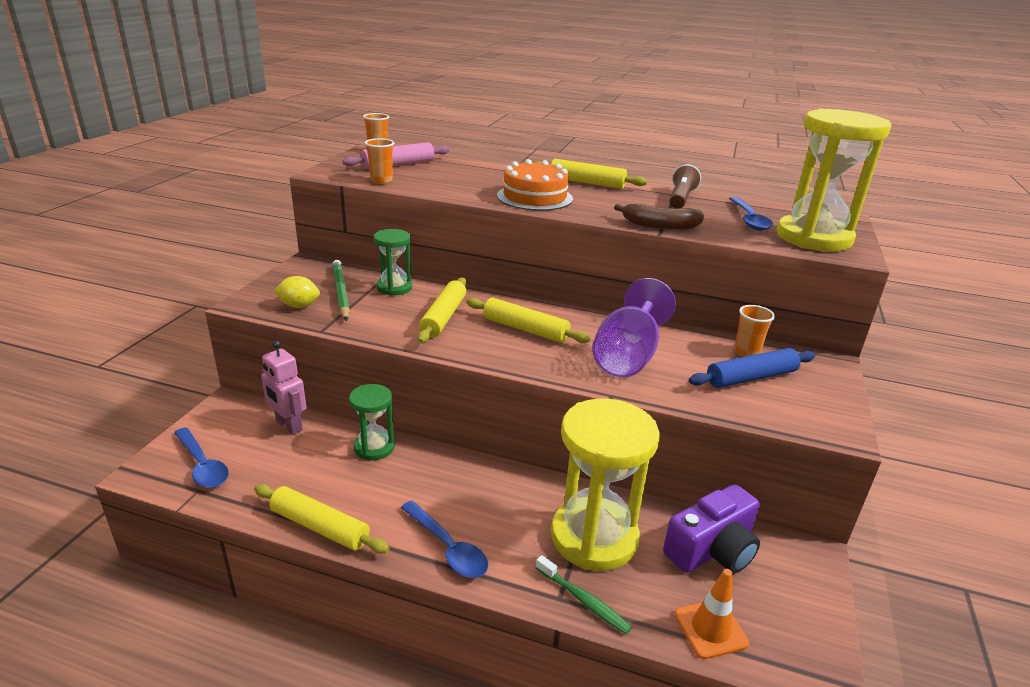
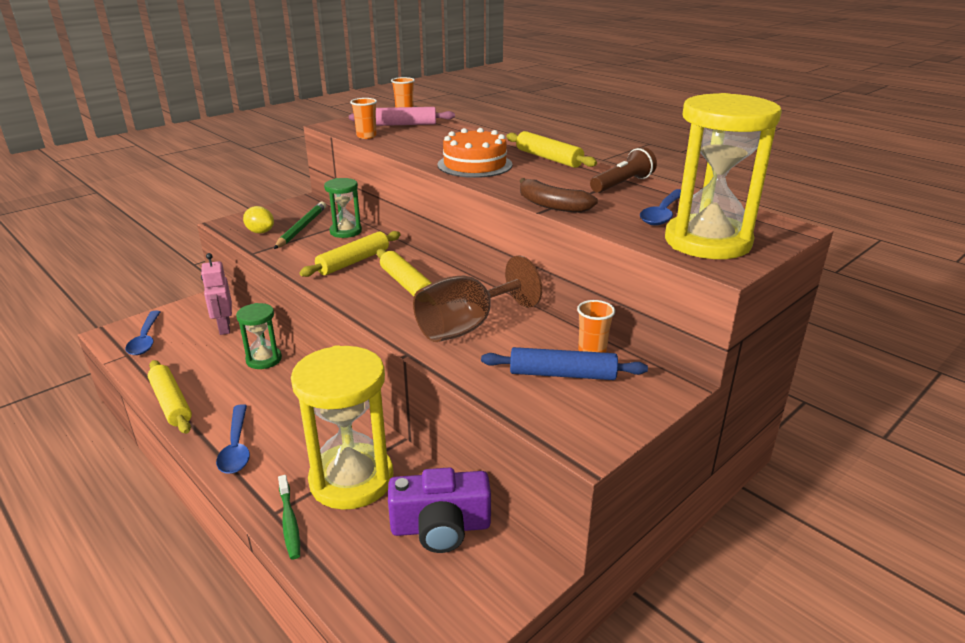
camera: 30 degrees right, 0 degrees up
purple goblet [592,278,676,377] -> brown goblet [413,255,542,342]
orange traffic cone [675,569,749,659] -> none

